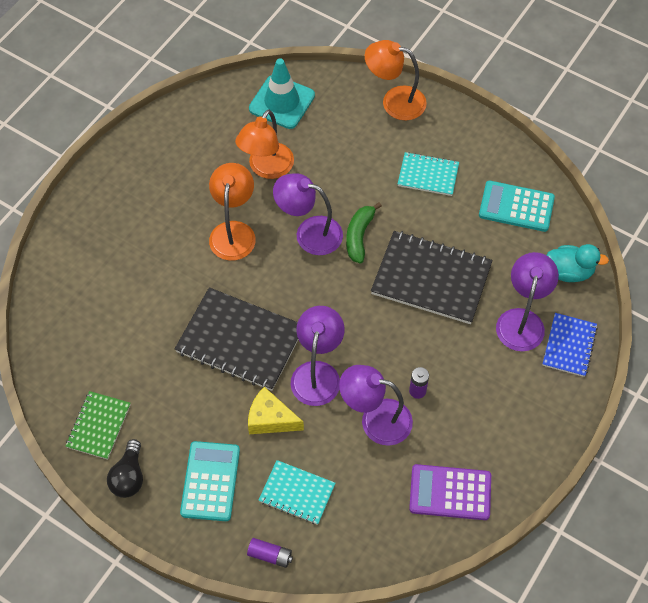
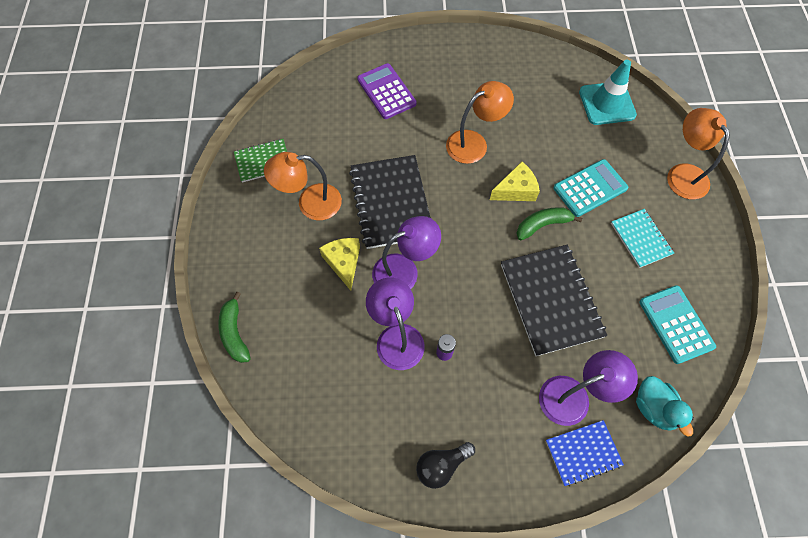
camera: 55 degrees right, 5 degrees up
black light bulb [107,439,143,498] -> black light bulb moved to [416,442,475,489]
turquoise calculator [180,441,240,521] -> turquoise calculator moved to [553,159,628,217]
orange lamp [235,110,294,179] -> orange lamp moved to [264,152,342,220]
purple battery [247,538,293,568] -> green banana [219,292,251,363]
turquoise notebook [259,460,336,525] -> none
purple lamp [273,173,343,255] -> yellow cheese [490,162,540,201]
purple calculator [409,464,491,520] -> purple calculator moved to [357,63,417,119]

